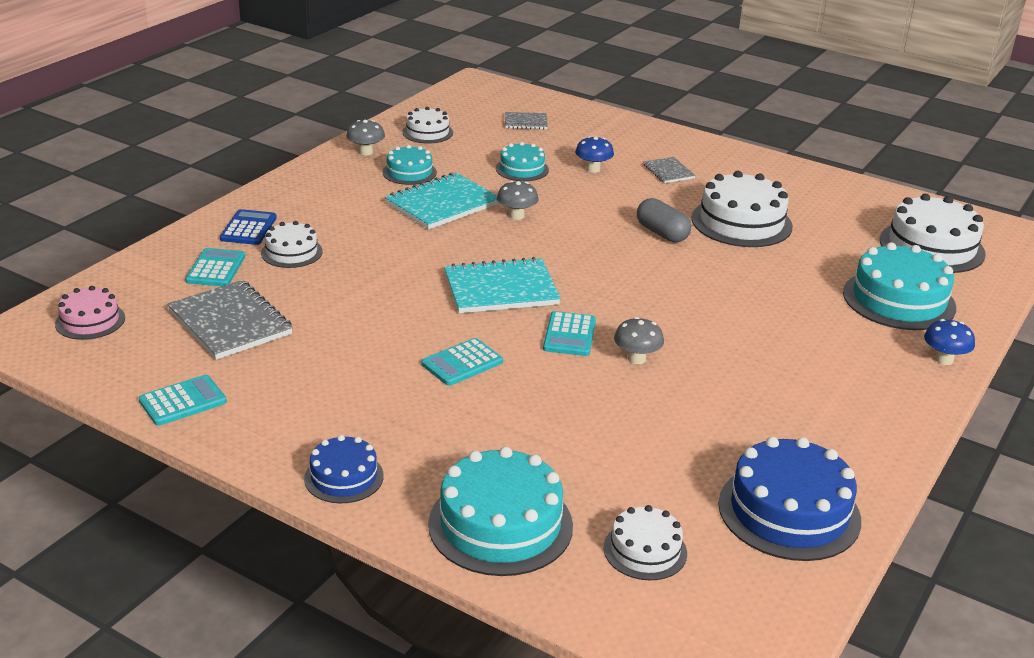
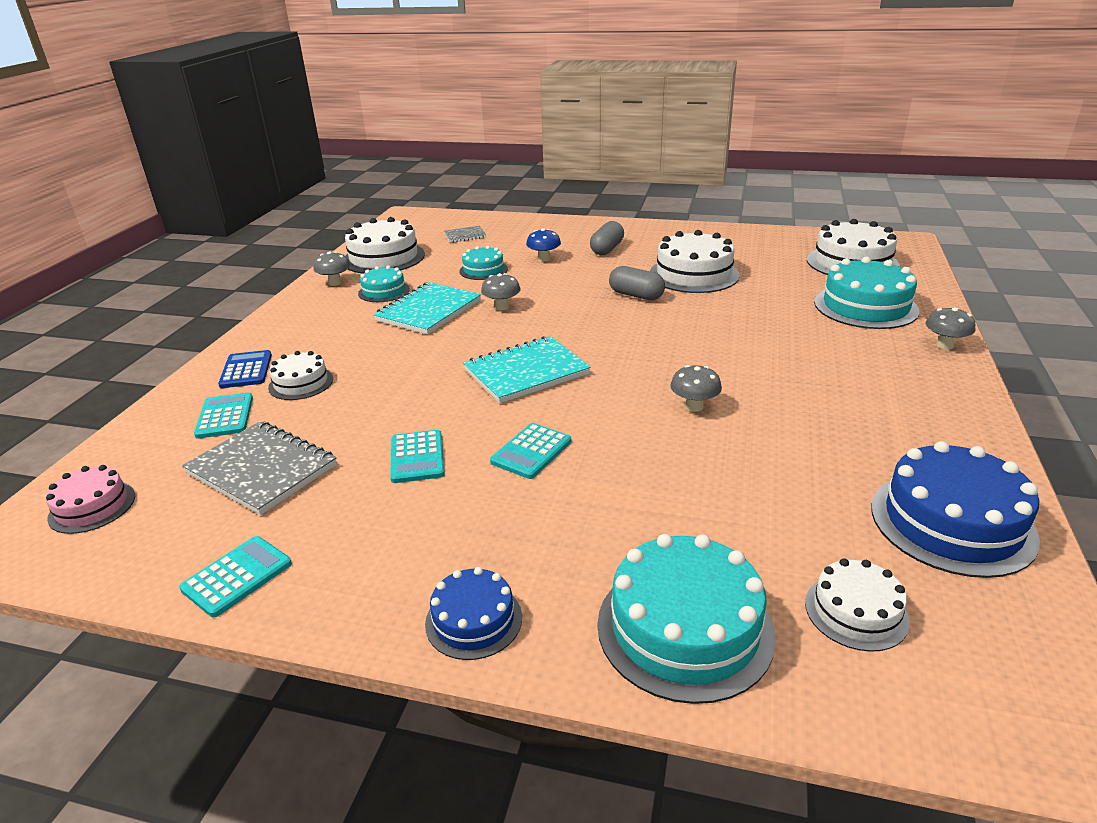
camera: 15 degrees left, 0 degrees up
white cake [402,107,453,144] -> white cake [345,217,425,274], size x1.76
turquoise calculator [543,311,596,356] -> turquoise calculator moved to [390,430,445,483]
grey notebook [643,157,696,183] -> grey capsule [590,221,624,255]
blue mushroom [924,319,975,365] -> grey mushroom [925,307,975,349]

